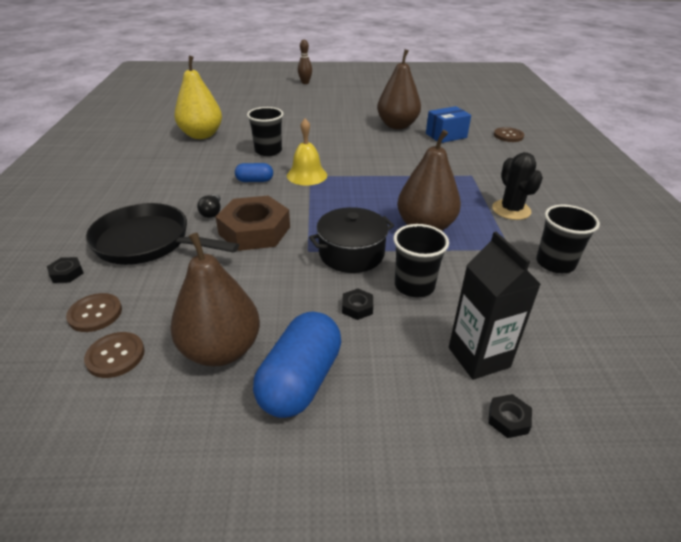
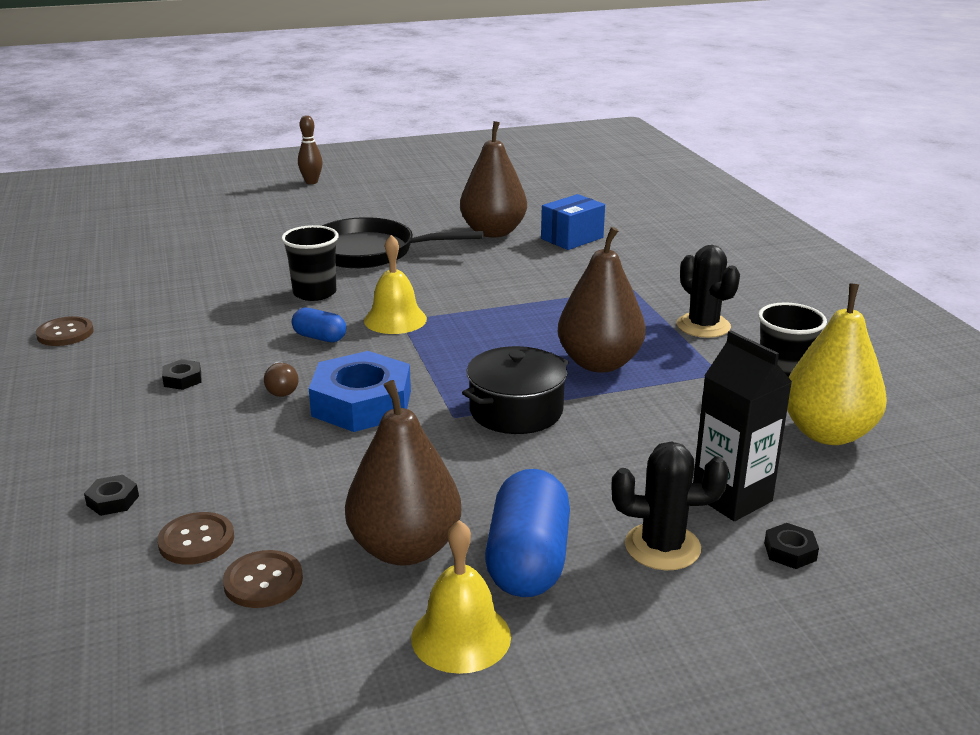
camera: 15 degrees left, 10 degrees down
black pan [86,203,239,265] -> black pan moved to [322,217,483,269]
yellow pear [174,55,222,139] -> yellow pear moved to [787,283,887,445]
black light bulb [197,194,221,218] -> brown light bulb [264,362,298,397]
brown nut [216,196,290,251] -> blue nut [309,351,411,432]
blue capsule [235,163,273,182] -> blue capsule turned 45 degrees clockwise [292,308,346,342]
black nut [342,289,373,320] -> black nut moved to [162,359,201,390]
black cup [393,224,449,297] -> none
brown button [494,127,524,142] -> brown button moved to [36,316,94,346]
none -> yellow bell [411,520,511,674]
none -> black cactus [611,442,729,570]

